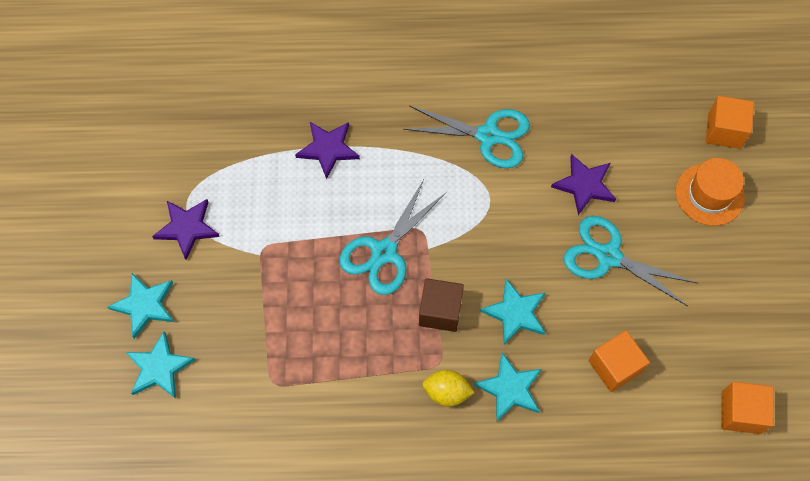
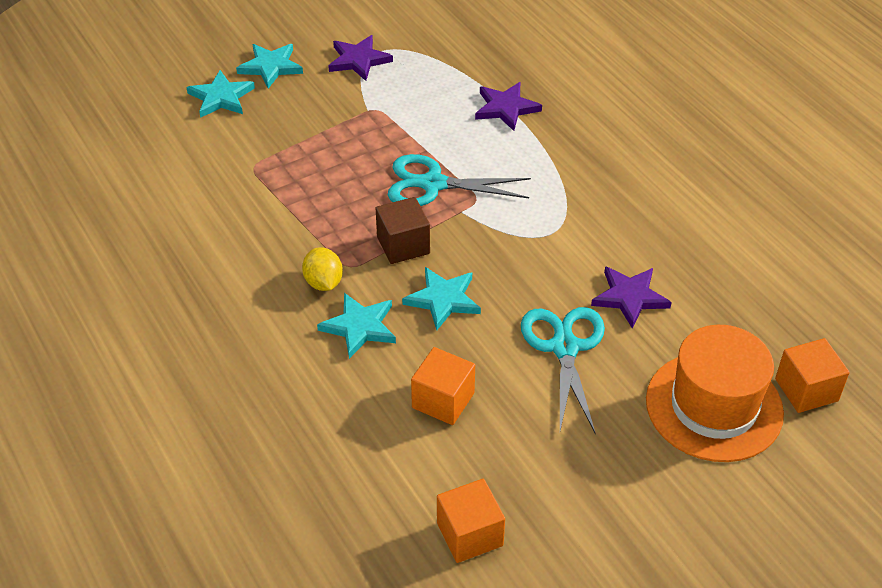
camera: 60 degrees right, 20 degrees down
turquoise scissors [403,106,530,168] -> none
orange hat [676,158,745,226] -> orange hat [646,325,784,462], size x1.53

